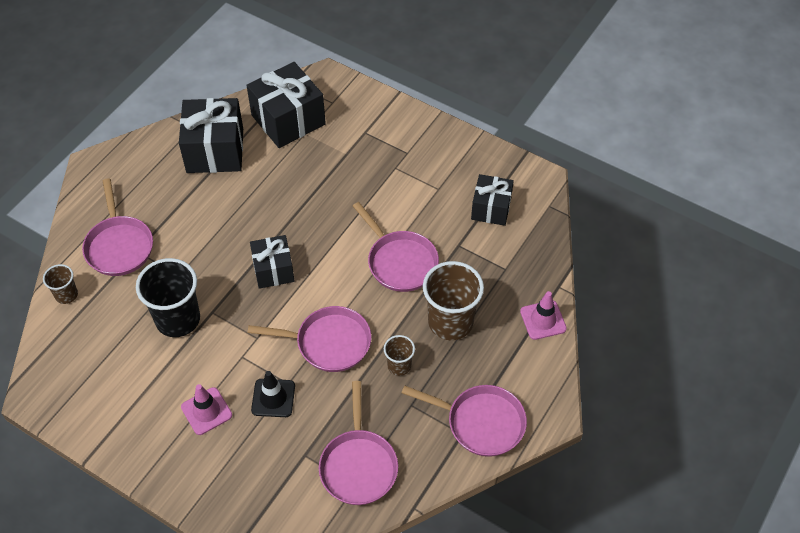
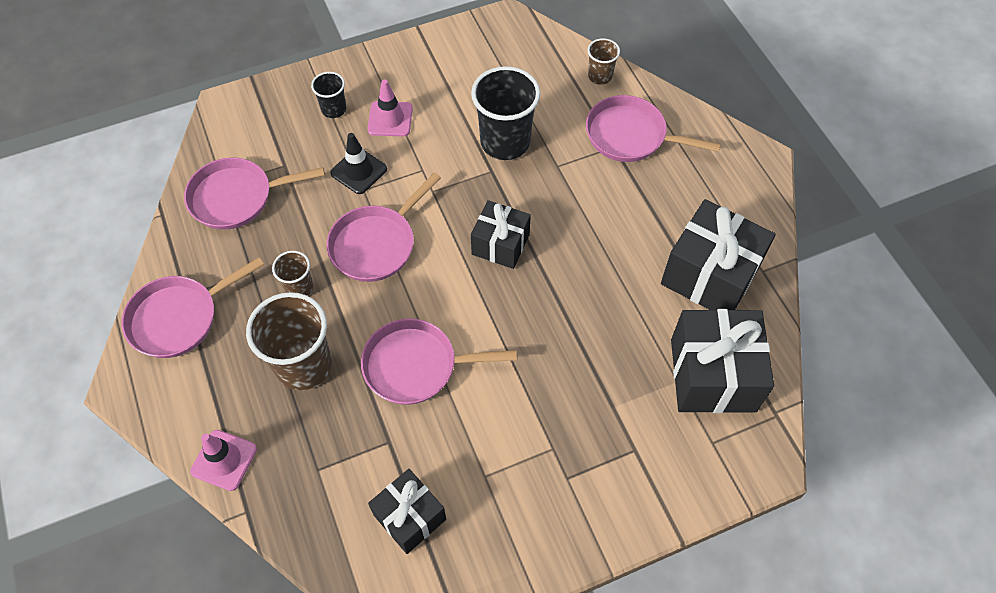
camera: 125 degrees right, 5 degrees up
pink pan [319,381,398,505] -> pink pan turned 45 degrees counterclockwise [184,157,325,230]
none -> black cup [311,72,346,118]

